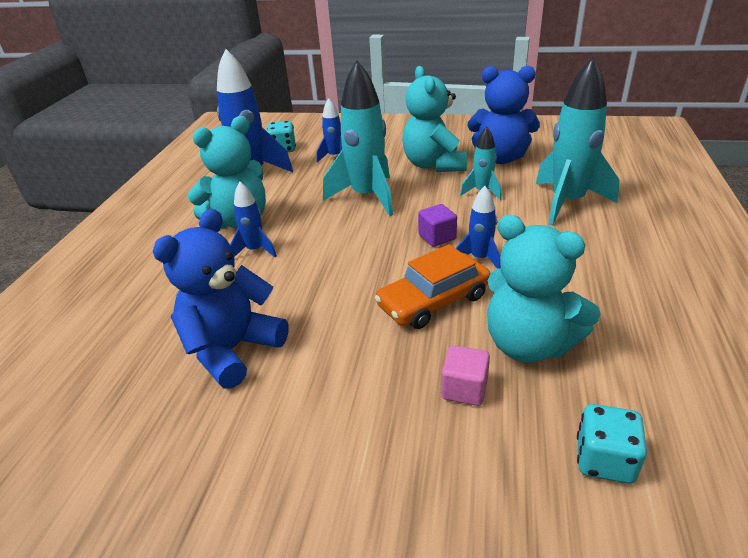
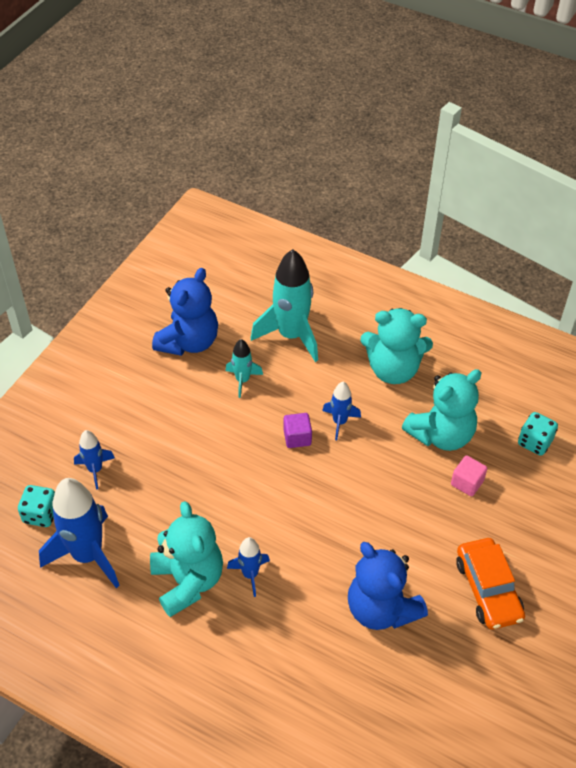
camera: 75 degrees left, 15 degrees up
turquoise rocket [323,60,393,216] -> none
orange car [375,244,490,329] -> orange car moved to [456,538,525,630]
turquoise teddy bear [402,66,467,172] -> turquoise teddy bear moved to [361,308,433,384]

